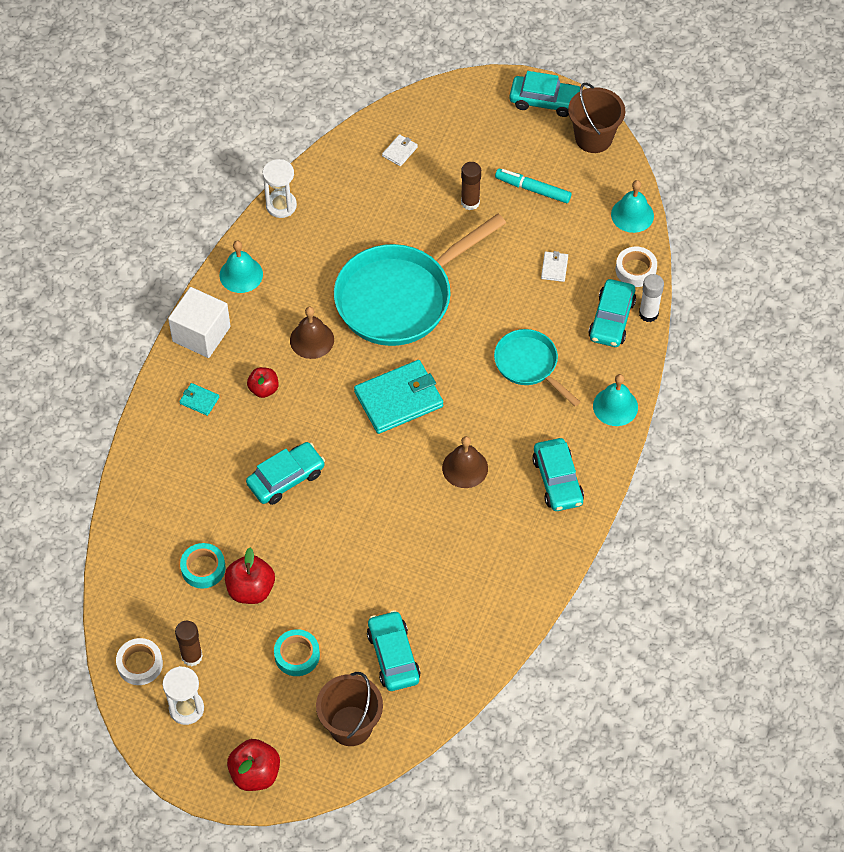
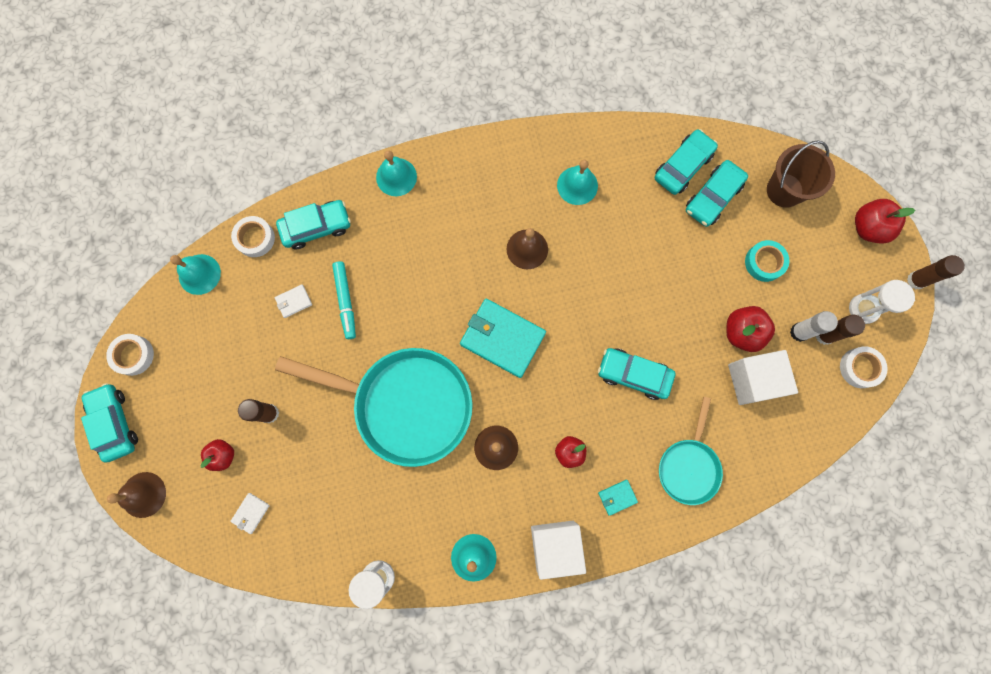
camera: 125 degrees left, 20 degrees up
turquoise wallet [179,383,219,416] -> turquoise wallet turned 75 degrees clockwise [598,480,638,516]
turquoise tape [180,543,226,589] -> white cube [728,350,798,405]
white wallet [382,134,418,166] -> white wallet turned 60 degrees counterclockwise [230,493,270,534]
turquoise pan [494,329,580,406] -> turquoise pan moved to [659,397,723,505]
turquoise marker [495,169,571,203] -> turquoise marker moved to [332,261,356,339]
turquoise car [532,438,584,511] -> turquoise car moved to [655,129,718,195]
brown bucket [568,83,625,153] -> white tape [106,334,154,376]
white glue stick [639,274,664,322] -> white glue stick moved to [790,311,838,342]
none -> brown bell [107,472,166,518]
none -> red apple [200,439,234,471]
none -> turquoise bell [557,160,598,205]
none -> brown glue stick [907,255,965,290]

